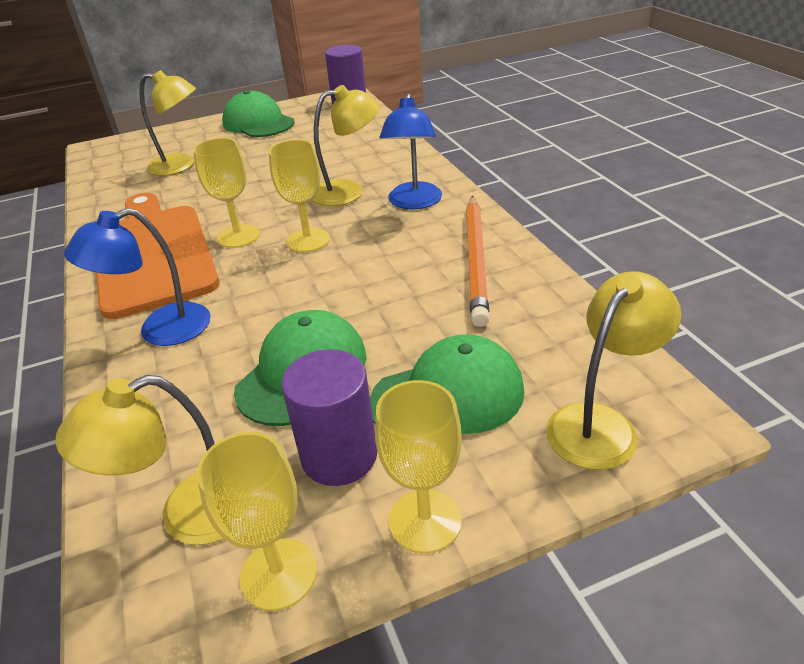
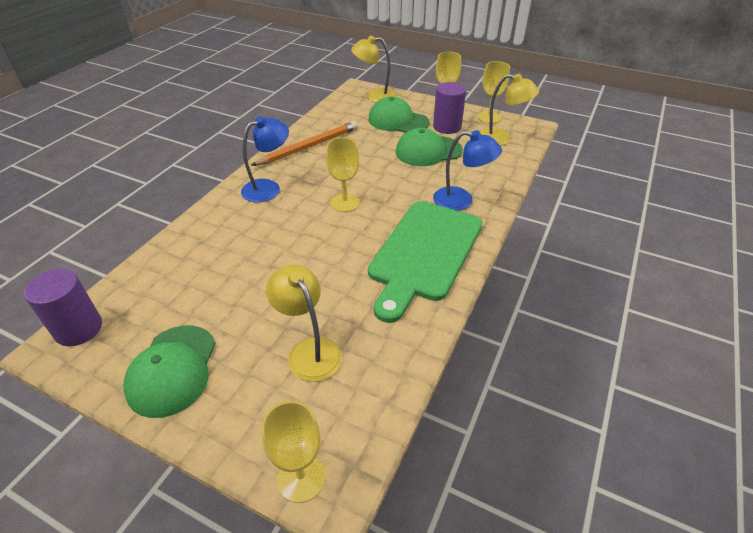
camera: 135 degrees left, 5 degrees up
orange cutting board [96,193,220,319] -> green cutting board [368,201,483,323]
yellow goblet [193,138,260,248] -> yellow goblet moved to [262,401,326,503]
yellow lamp [312,85,380,206] -> none

